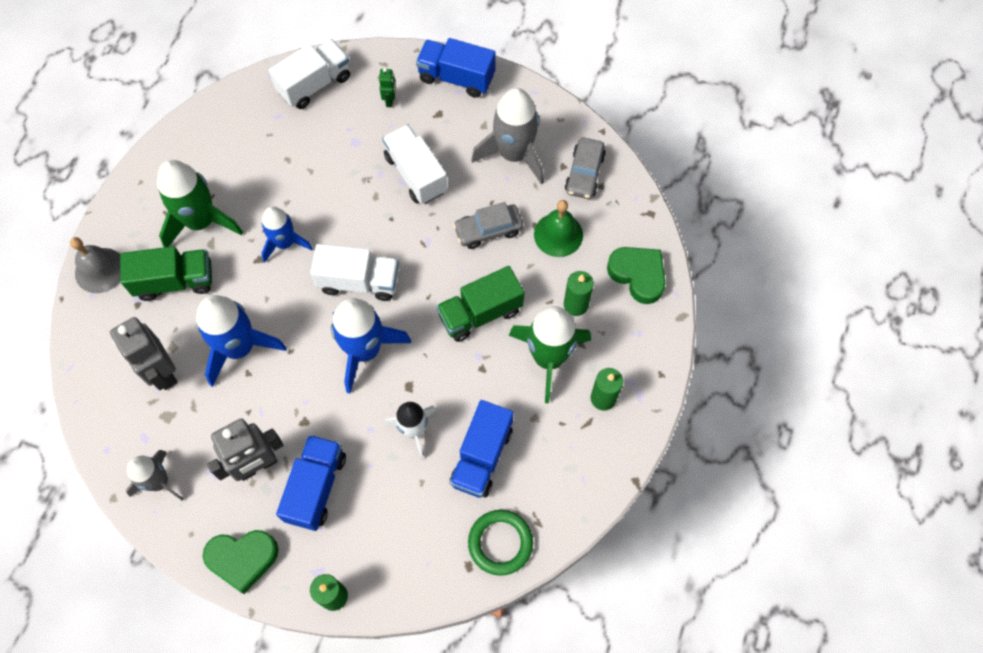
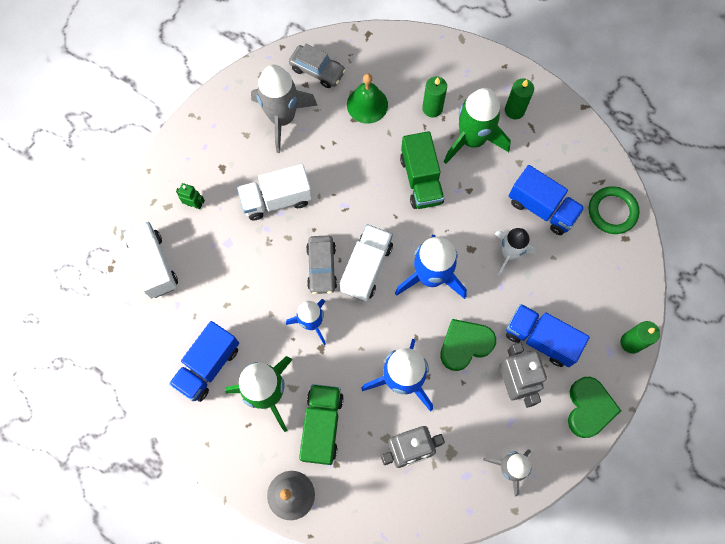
camera: 75 degrees left, 5 degrees up
blue truck [416,38,496,98] -> blue truck moved to [169,321,239,402]
grey car [453,202,523,249] -> grey car moved to [306,235,337,294]
green heart [607,247,666,304] -> green heart moved to [440,319,496,371]

